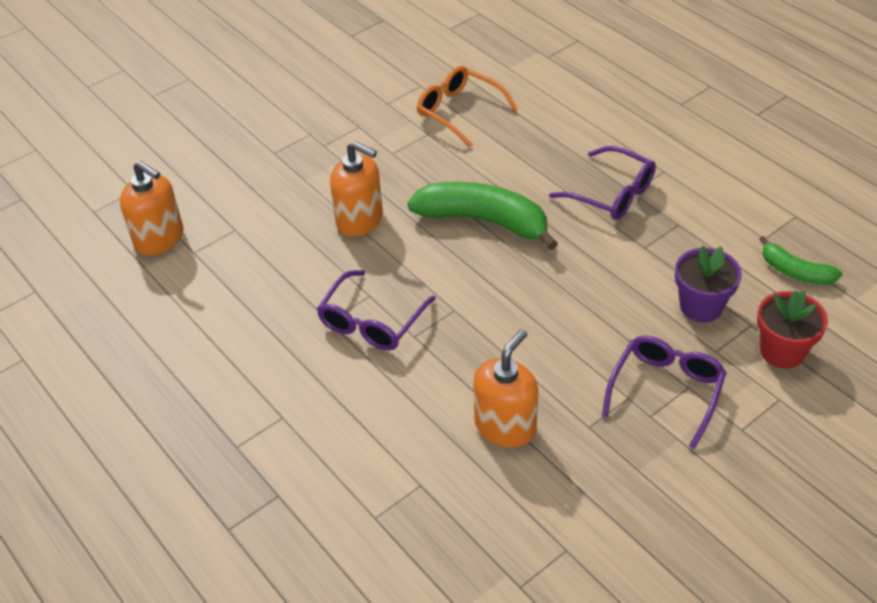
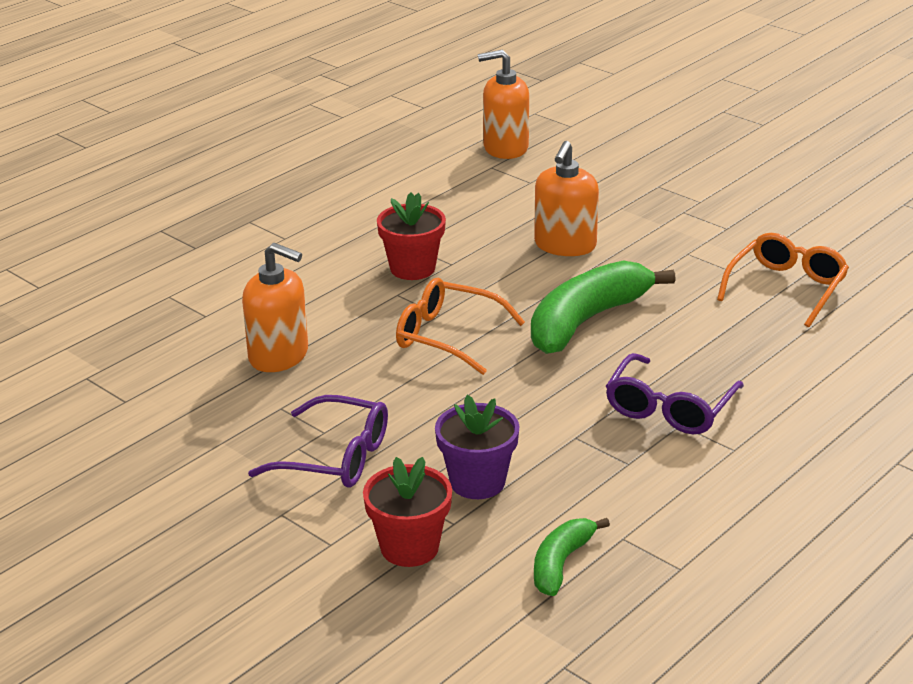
camera: 80 degrees right, 15 degrees down
orange soap dispenser [120,161,183,255] -> orange soap dispenser turned 60 degrees clockwise [478,50,529,159]
purple glasses [317,270,436,350] -> red flower pot [377,192,446,280]
green banana [407,182,558,250] -> green banana turned 150 degrees counterclockwise [531,260,676,354]
none -> orange glasses [396,278,525,375]

